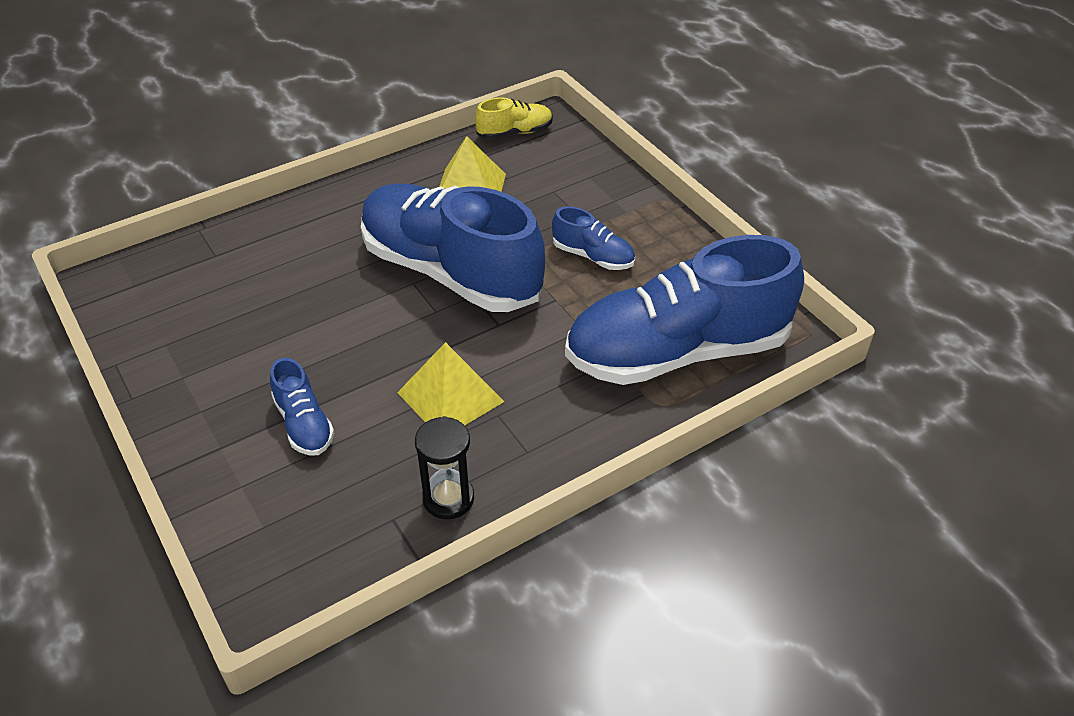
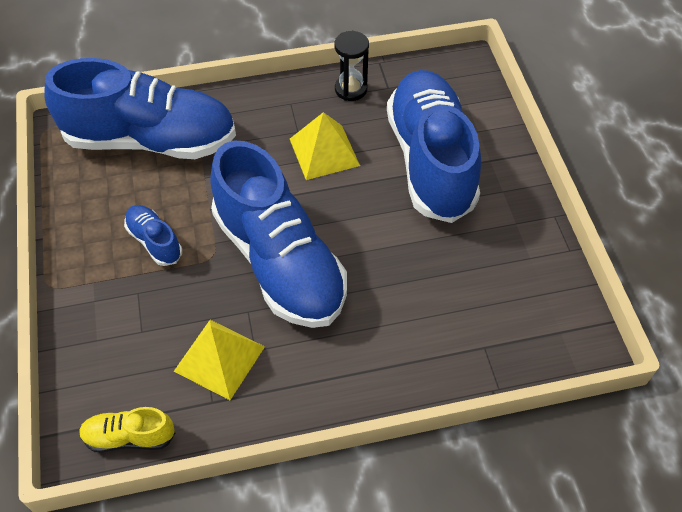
camera: 160 degrees left, 10 degrees up
blue shoe [270,358,334,456] -> blue shoe [387,70,481,223], size x2.36

